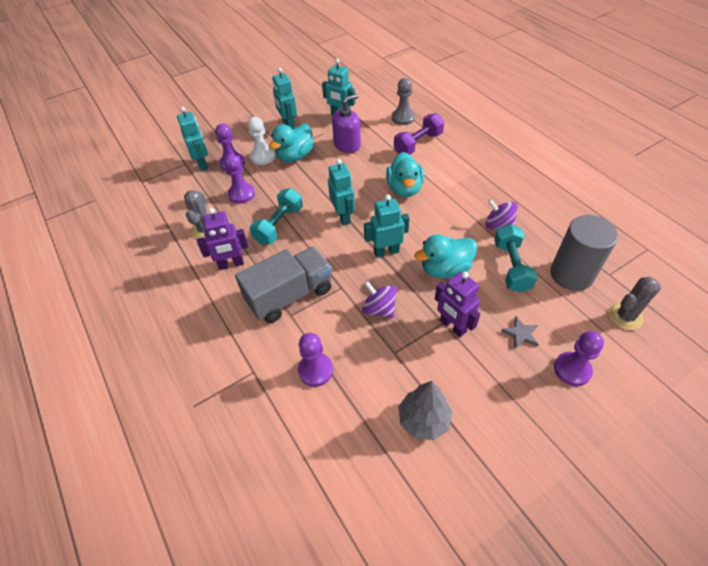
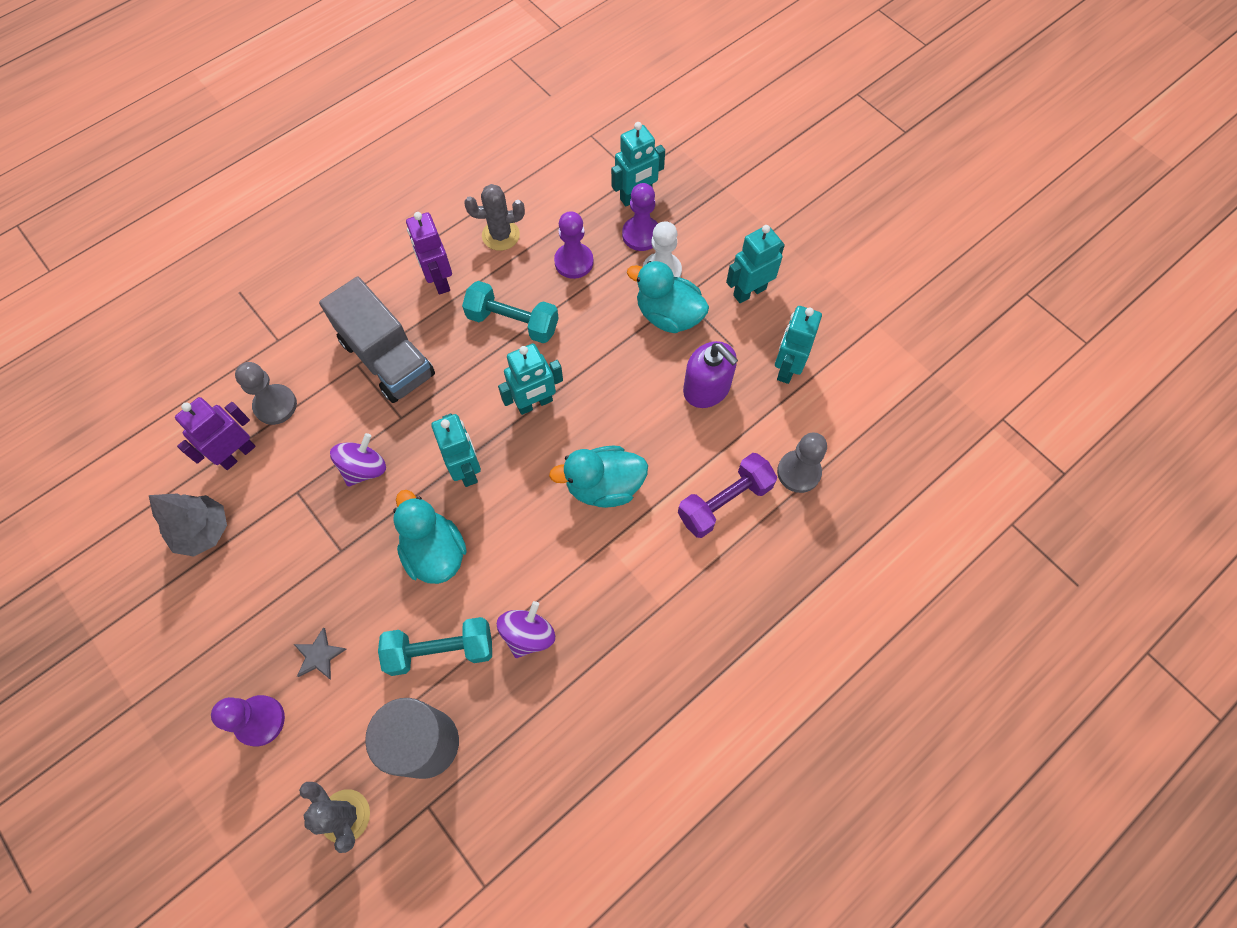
camera: 80 degrees right, 15 degrees up
purple pawn [298,333,333,387] -> grey pawn [235,362,297,425]
purple dumbbell [394,113,444,155] -> purple dumbbell turned 75 degrees counterclockwise [678,453,777,538]
purple robot [435,271,480,337] -> purple robot moved to [175,397,256,470]

